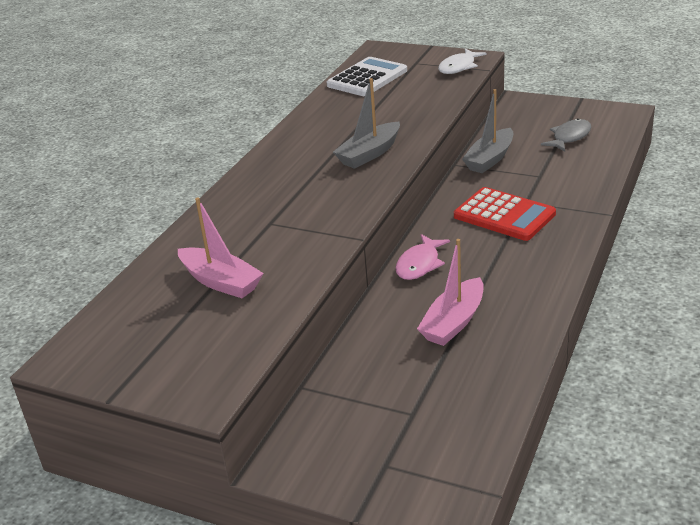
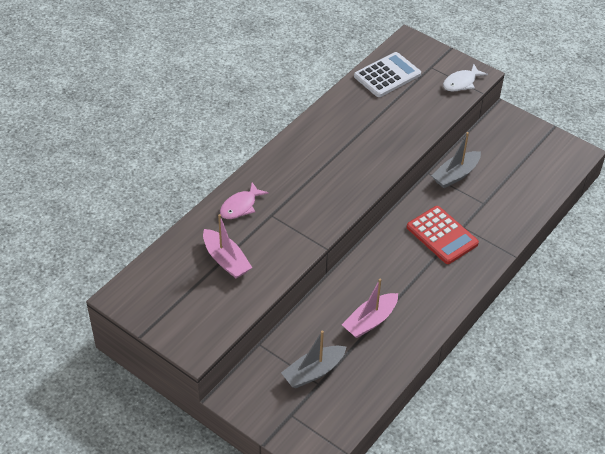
camera: 10 degrees right, 15 degrees up
grey boat [333,78,400,169] -> grey boat moved to [281,330,346,388]
pink fish [395,234,450,280] -> pink fish moved to [220,182,269,219]
grey fish [541,118,591,152] -> none

